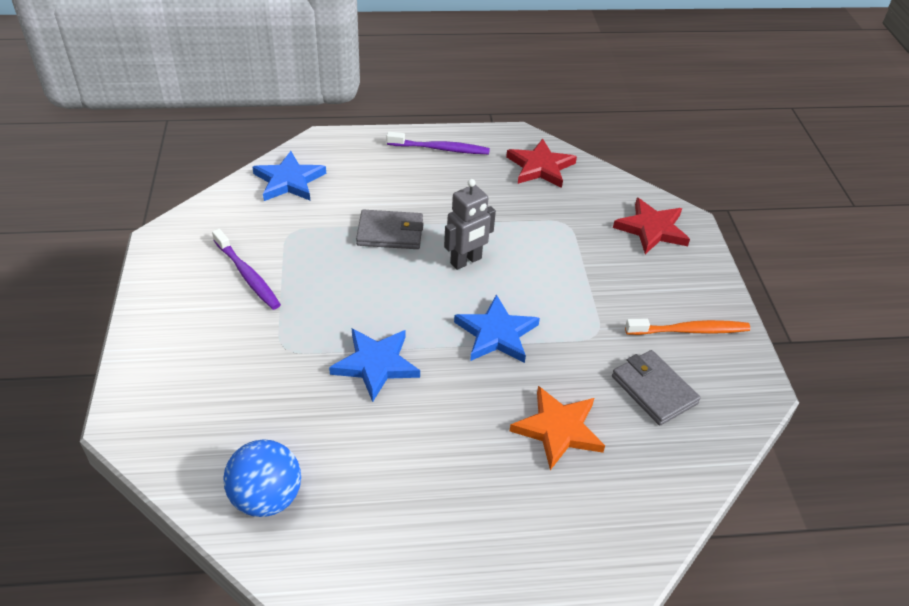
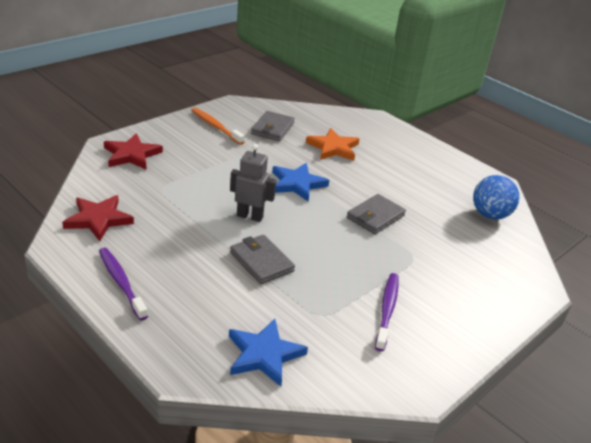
camera: 130 degrees left, 10 degrees down
blue star [329,329,420,402] -> grey wallet [347,194,406,234]

